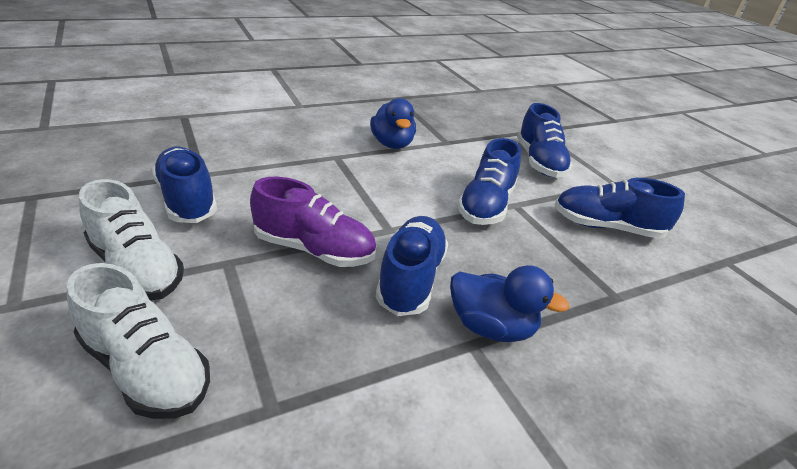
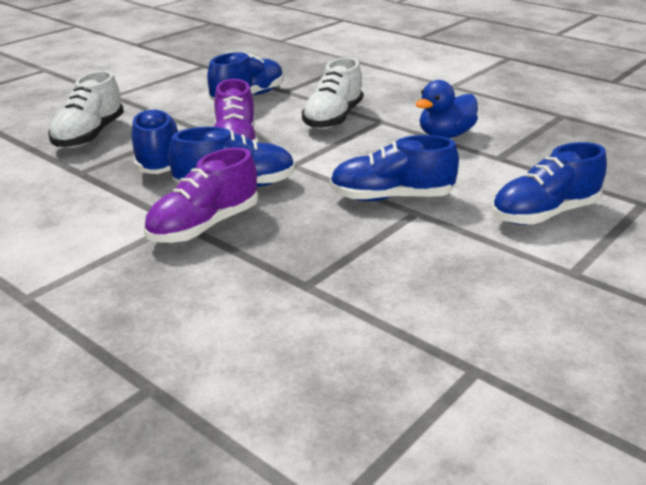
camera: 70 degrees right, 5 degrees down
white shoe [79,179,184,301] -> white shoe moved to [302,57,363,129]
blue duck [450,265,570,342] -> purple shoe [143,147,258,243]
blue shoe [555,178,685,238] -> blue shoe moved to [132,108,180,174]

